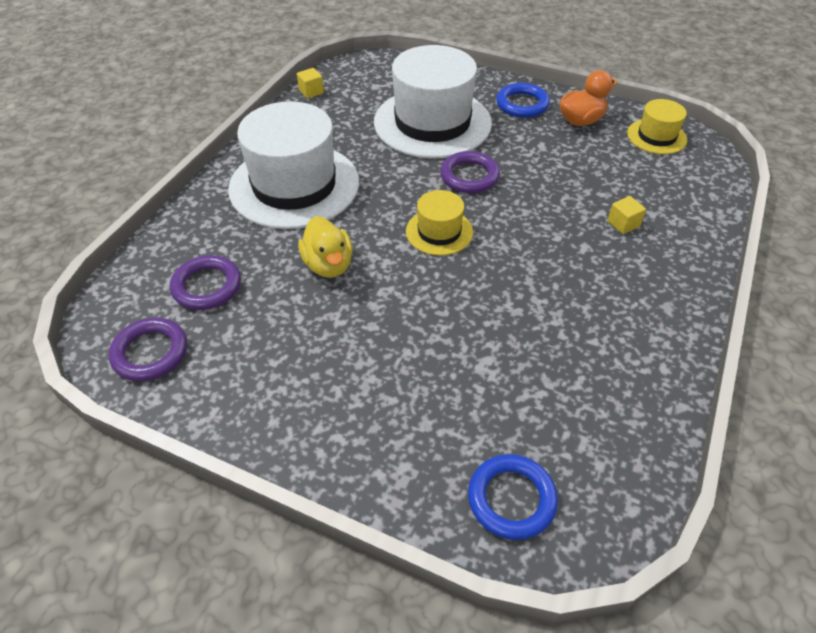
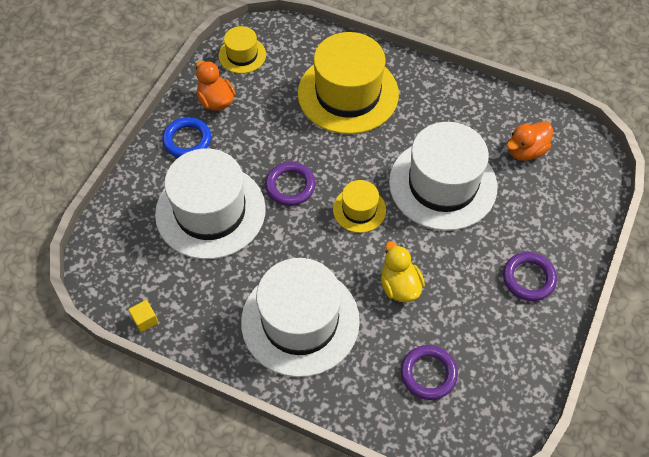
camera: 90 degrees left, 10 degrees up
purple ring [109,318,187,381] -> purple ring moved to [503,252,557,301]
yellow duck [298,216,353,278] -> yellow duck turned 90 degrees counterclockwise [381,241,425,302]
blue ring [468,454,558,540] -> none
yellow cube [607,196,646,234] -> yellow hat [298,32,399,134]
none -> white hat [389,122,497,231]
none -> orange duck [506,122,553,161]

